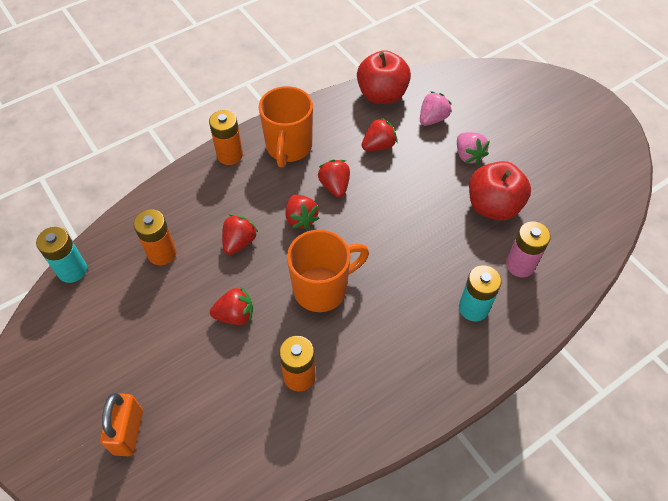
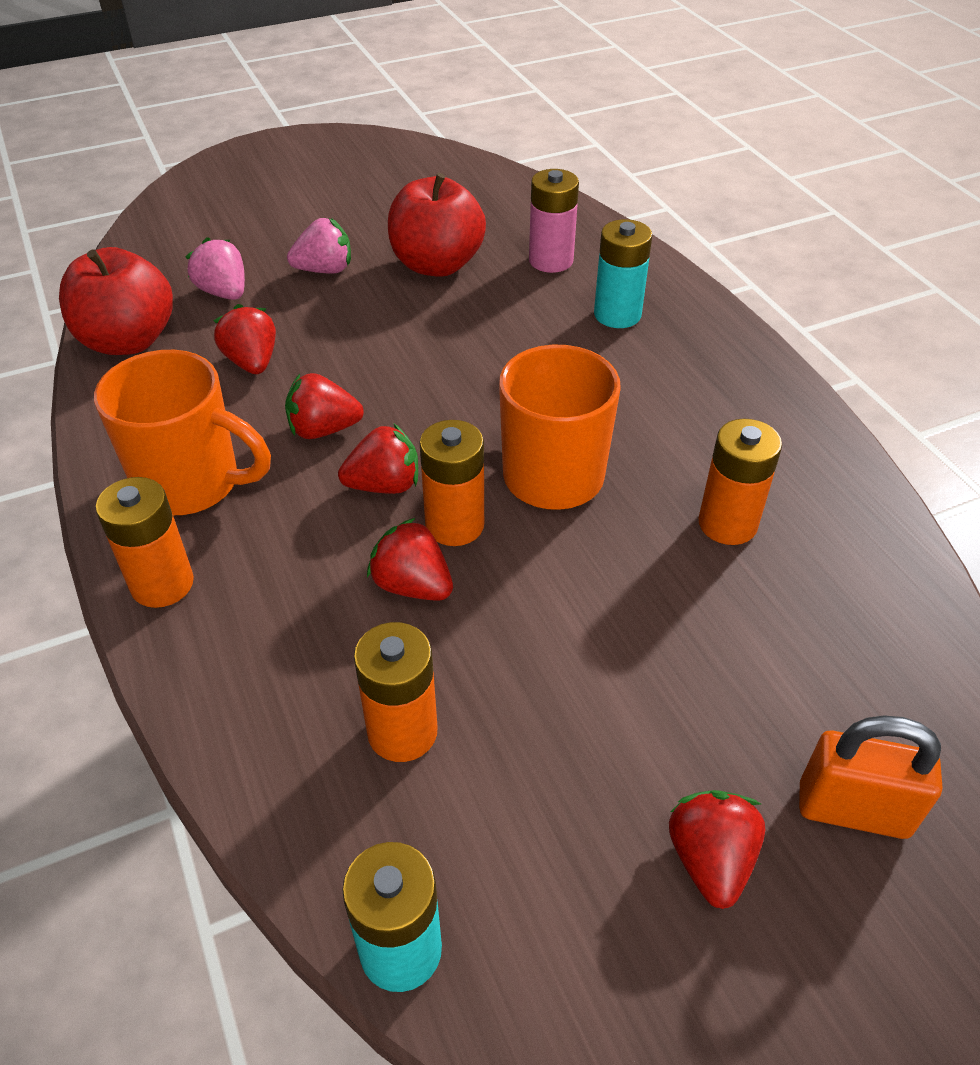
camera: 80 degrees left, 10 degrees down
red strawberry [210,287,253,325] -> red strawberry moved to [669,790,765,909]
none -> orange battery [419,420,484,546]

